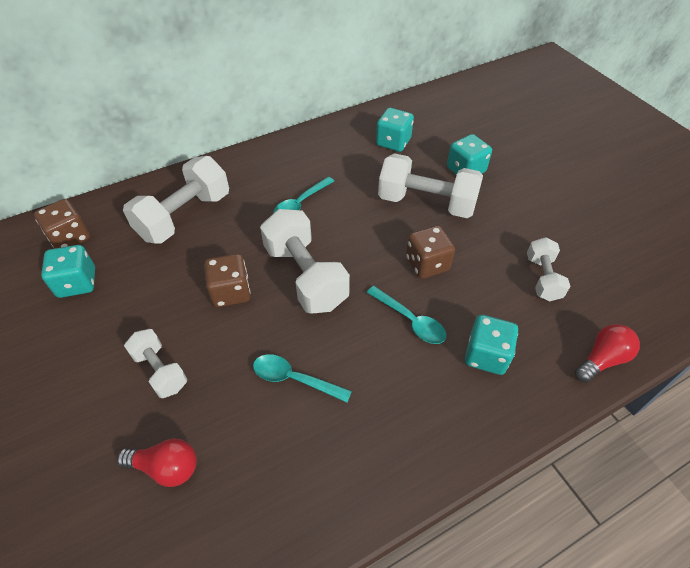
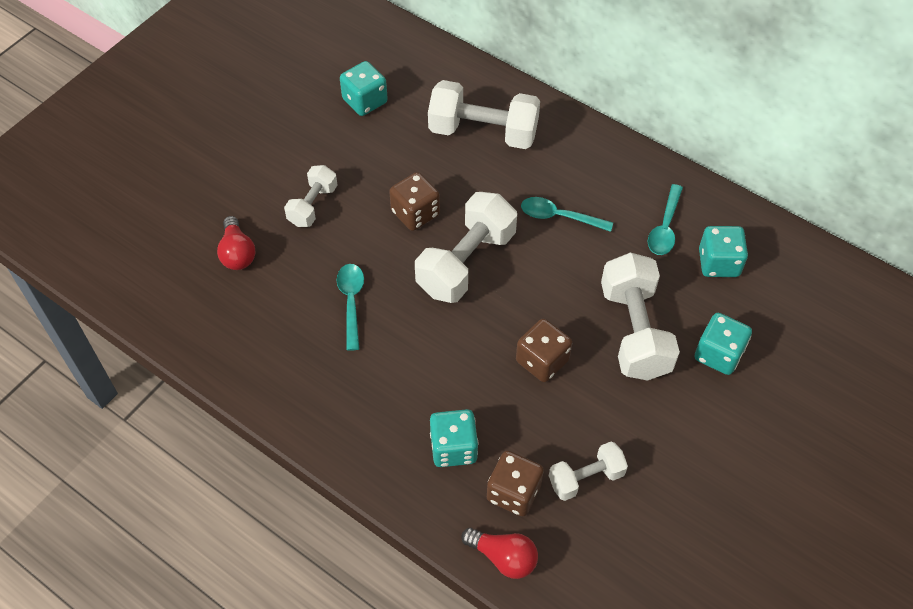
camera: 65 degrees right, 5 degrees up
brown dice [34,199,90,248] -> brown dice moved to [487,451,544,517]
turquoise spoon [367,286,446,344] -> turquoise spoon moved to [648,184,683,255]

